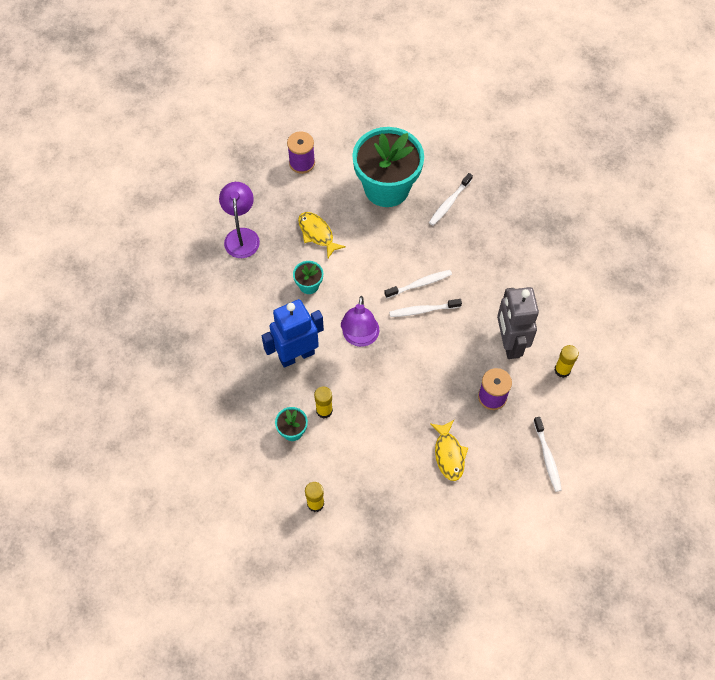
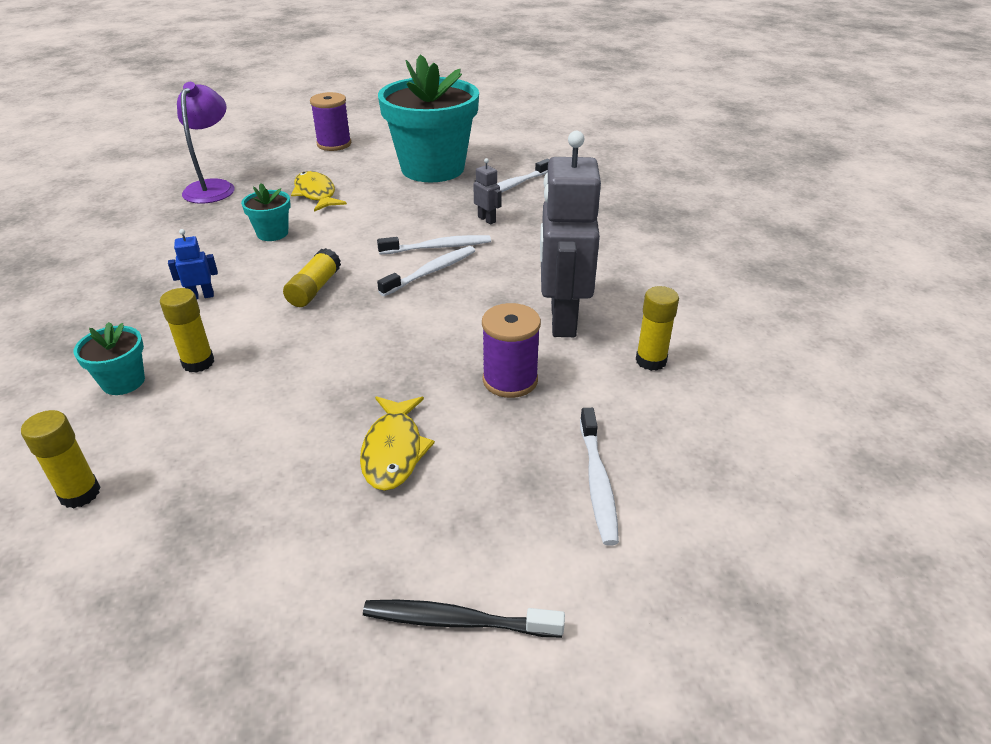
camera: 10 degrees right, 25 degrees down
blue robot [262,299,324,368] -> blue robot [168,229,218,299], size x0.41
purple lamp [341,296,379,347] -> yellow glue stick [283,248,341,307]
white toothbrush [389,299,462,317] -> white toothbrush turned 135 degrees clockwise [377,246,475,296]
none -> black toothbrush [363,600,565,638]
none -> grey robot [473,158,502,224]

